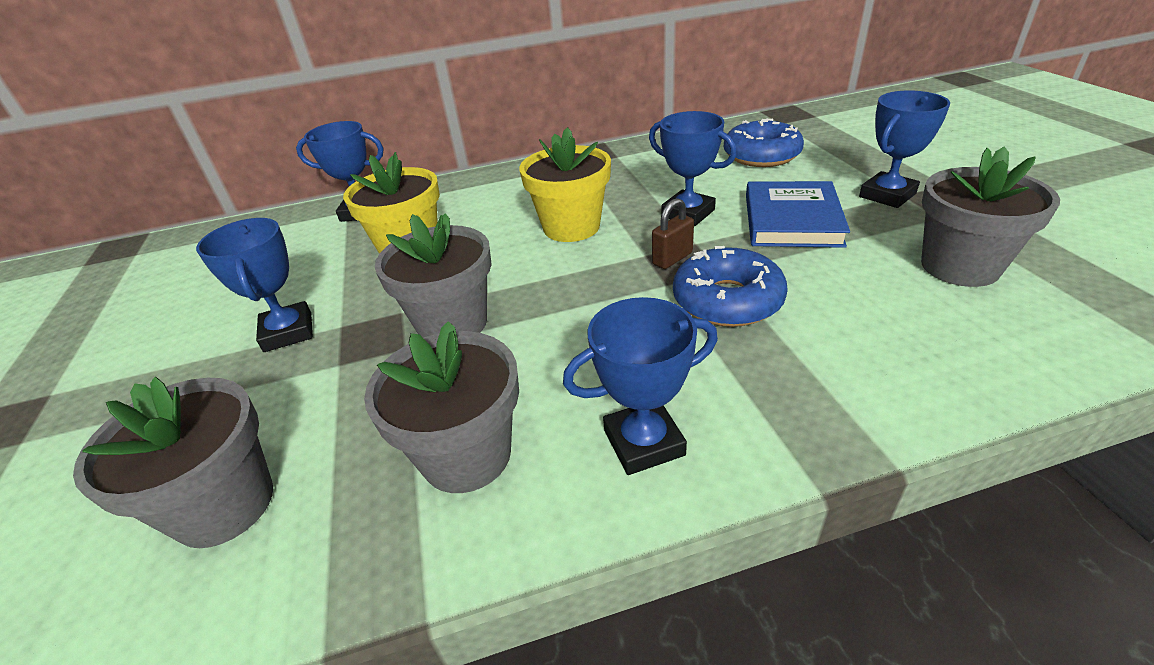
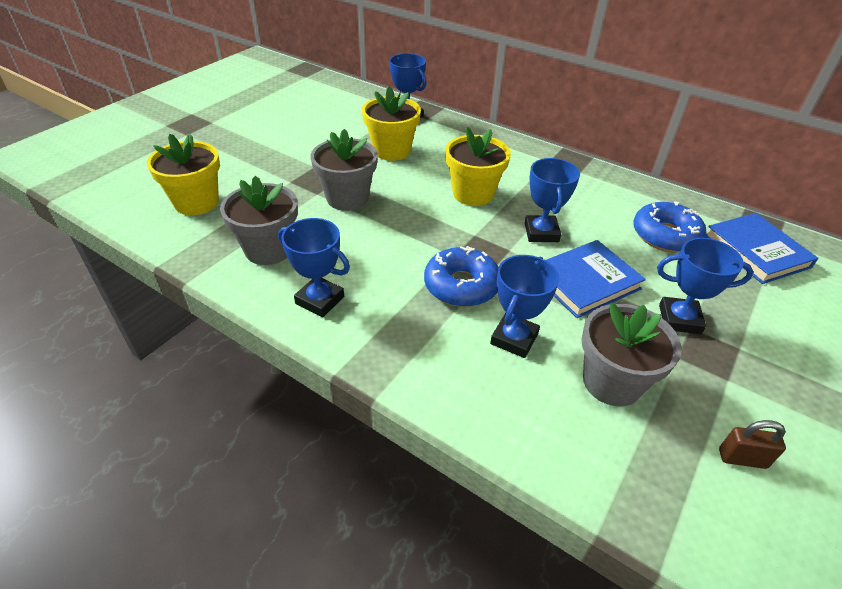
camera: 45 degrees right, 5 degrees up
grey flower pot [73,377,273,548] -> yellow flower pot [147,134,220,215]
blue trophy [196,218,313,352] -> blue trophy moved to [490,255,559,358]
brown padlock [652,198,694,269] -> brown padlock moved to [719,420,786,469]
none -> blue book [706,213,819,284]

